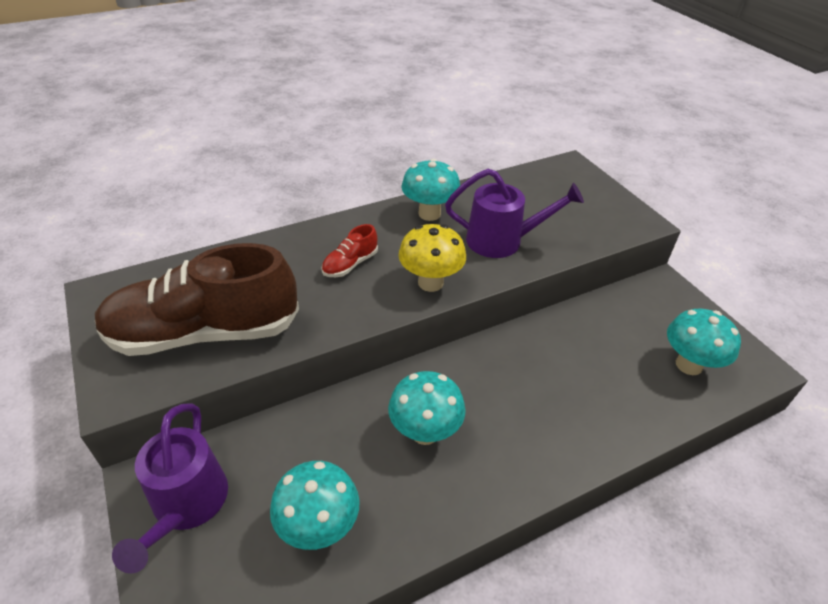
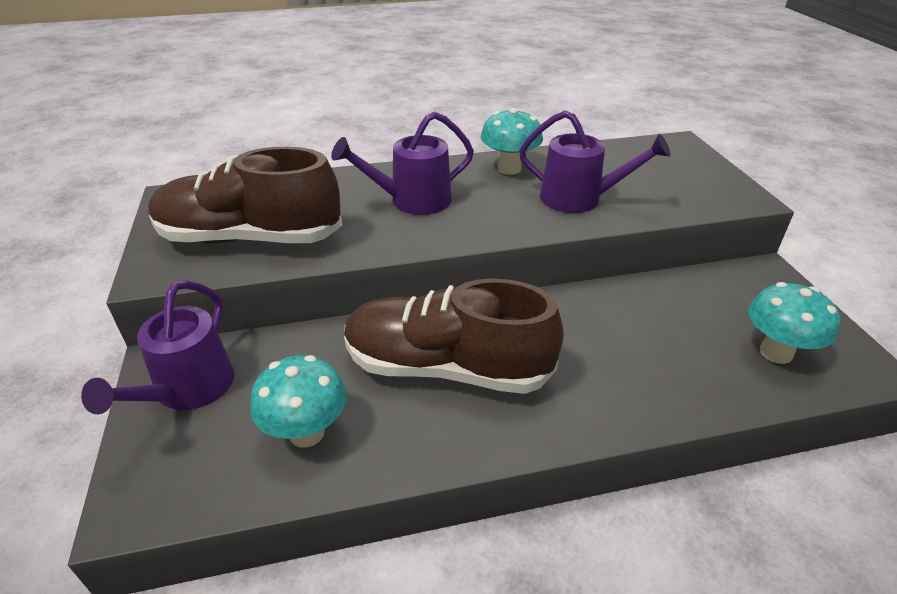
camera: 15 degrees right, 5 degrees down
red shoe [321,224,378,277] -> purple watering can [331,111,474,215]
turquoise mushroom [388,371,466,445] -> brown shoe [344,279,564,394]
yellow mushroom [398,224,466,292] -> none

